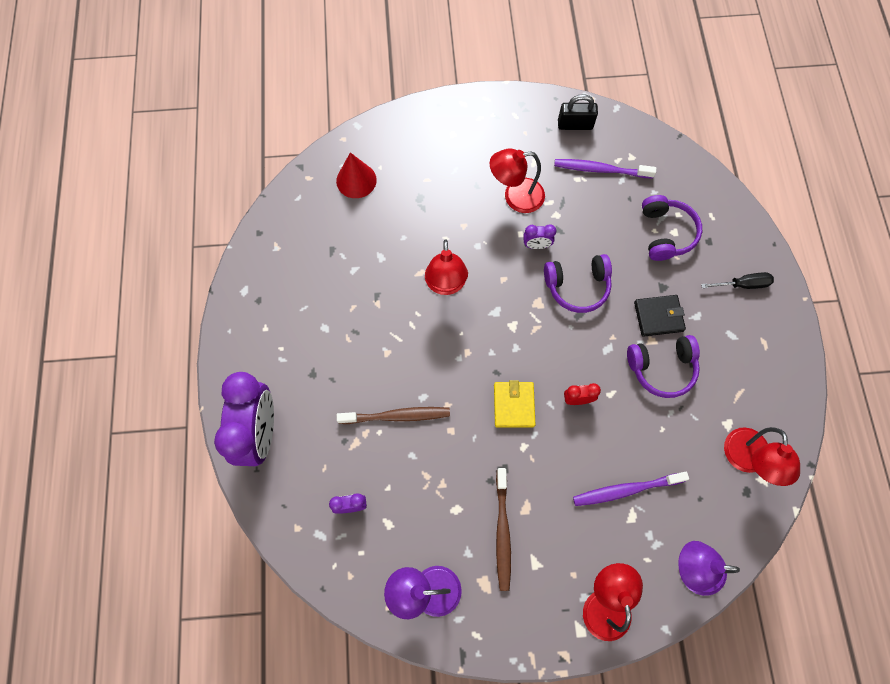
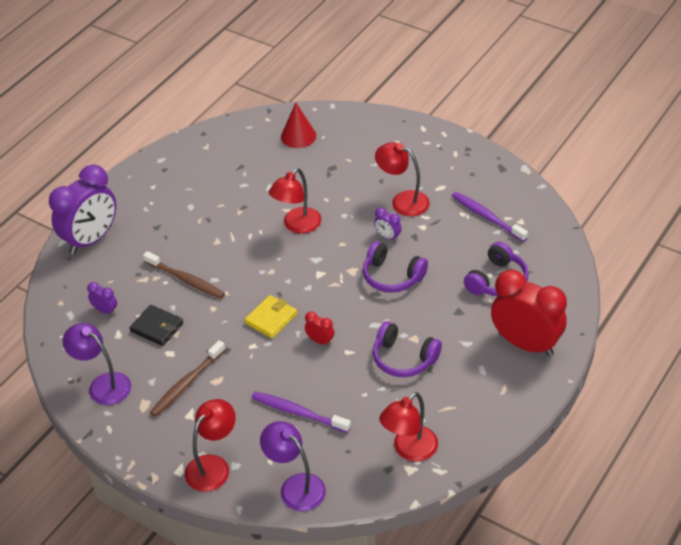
camera: 40 degrees right, 25 degrees down
black padlock [558,94,598,130] -> none
black wallet [634,295,686,337] -> black wallet moved to [130,305,183,346]
black screwdriver [701,272,774,289] -> red clock [491,270,567,356]

